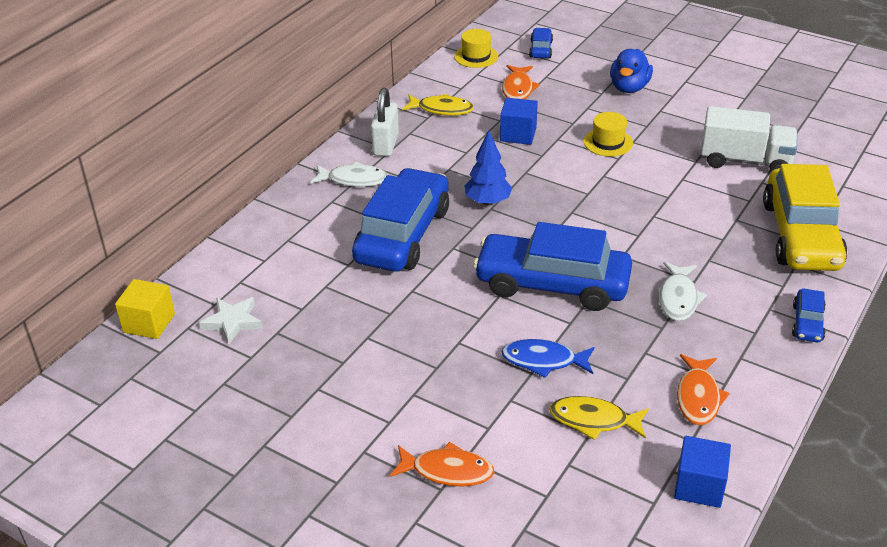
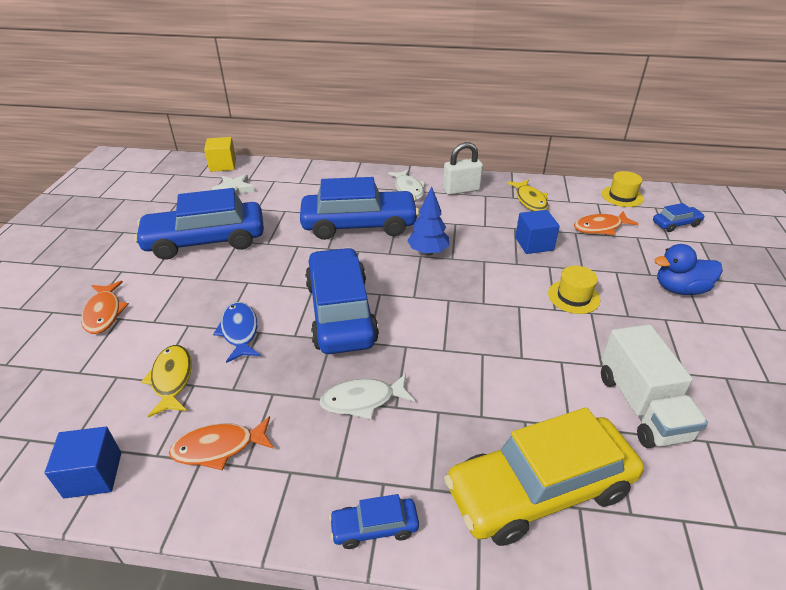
camera: 65 degrees right, 0 degrees up
none -> blue car [134,188,264,260]

